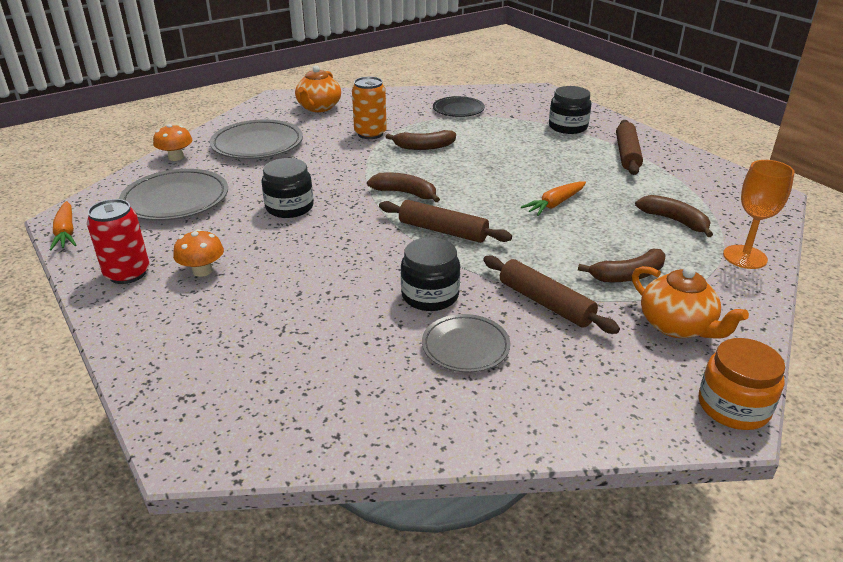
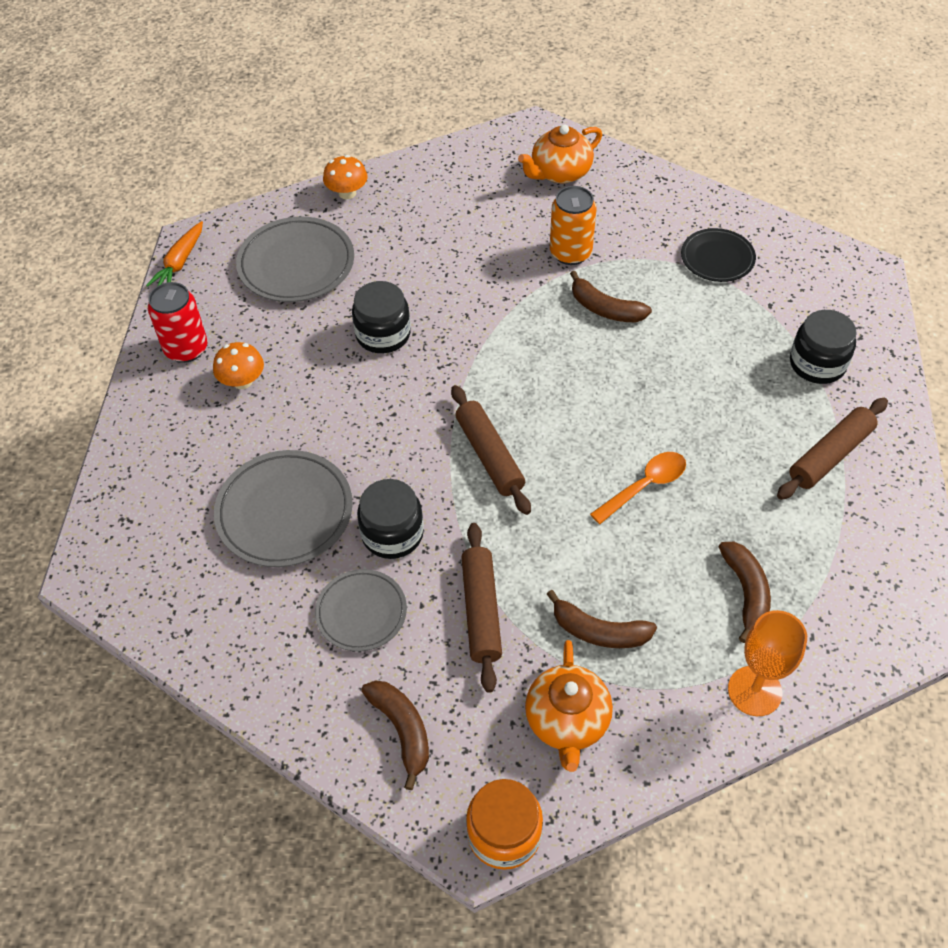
camera: 40 degrees right, 20 degrees up
grey plate [210,120,303,159] -> grey plate moved to [214,450,353,567]
brown banana [367,173,440,202] -> brown banana moved to [361,681,429,790]
orange carrot [521,181,586,216] -> orange spoon [590,452,686,524]

